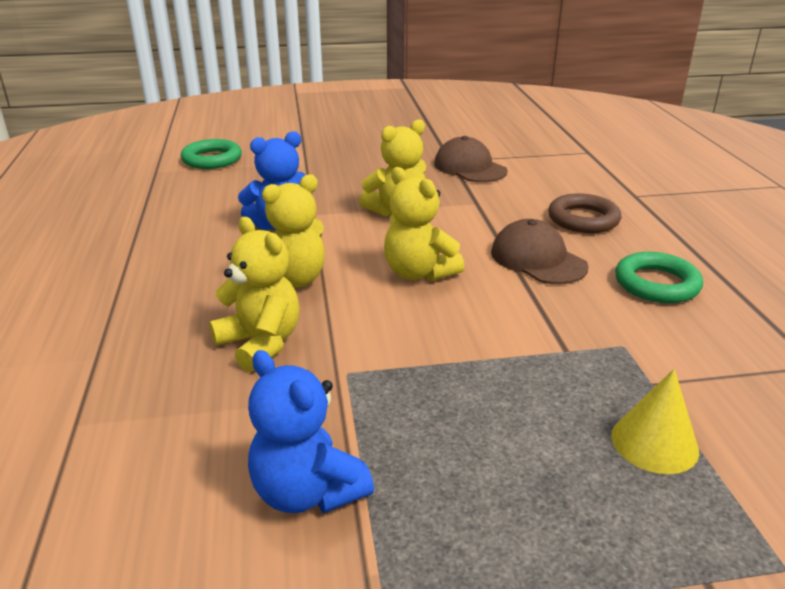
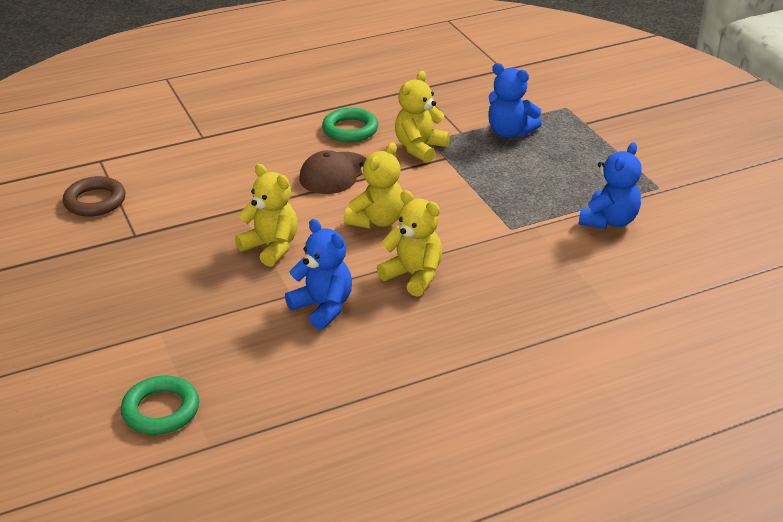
camera: 105 degrees left, 5 degrees up
yellow teddy bear [209,217,300,372] -> yellow teddy bear moved to [395,71,450,163]
brown cap [434,136,508,182] -> none
brown ring [548,193,621,233] -> brown ring moved to [63,176,126,217]
yellow cone [611,369,699,474] -> blue teddy bear [488,63,542,138]

